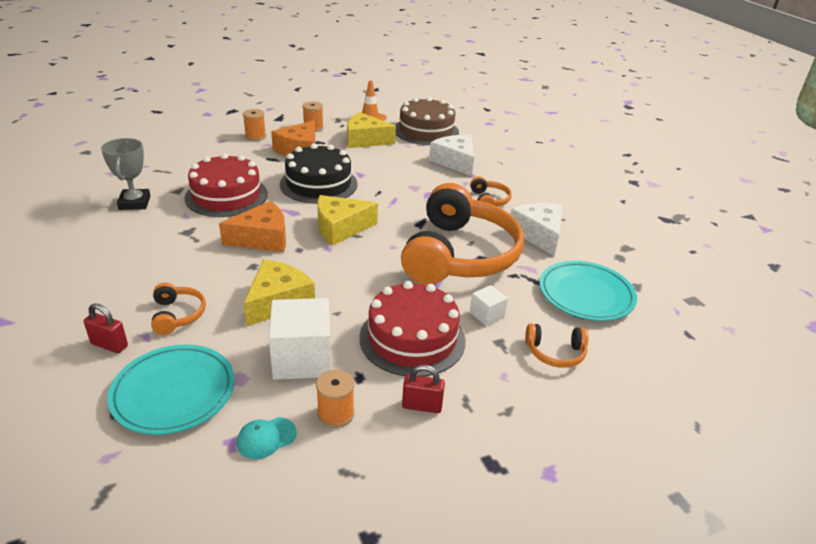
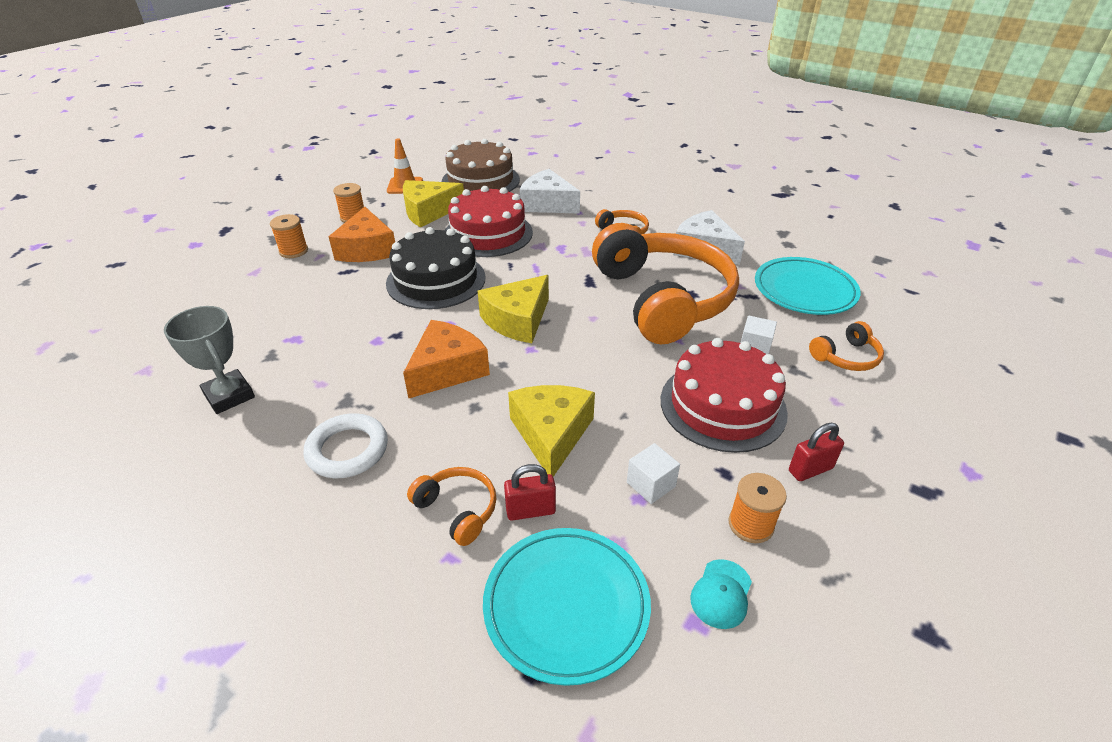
camera: 30 degrees left, 5 degrees up
red padlock [84,303,128,353] -> red padlock moved to [504,464,556,521]
red cake [185,153,268,217] -> red cake moved to [445,186,533,257]
white cube [268,298,331,380] -> white cube [627,443,680,504], size x0.50
none -> white ring [303,413,388,478]

